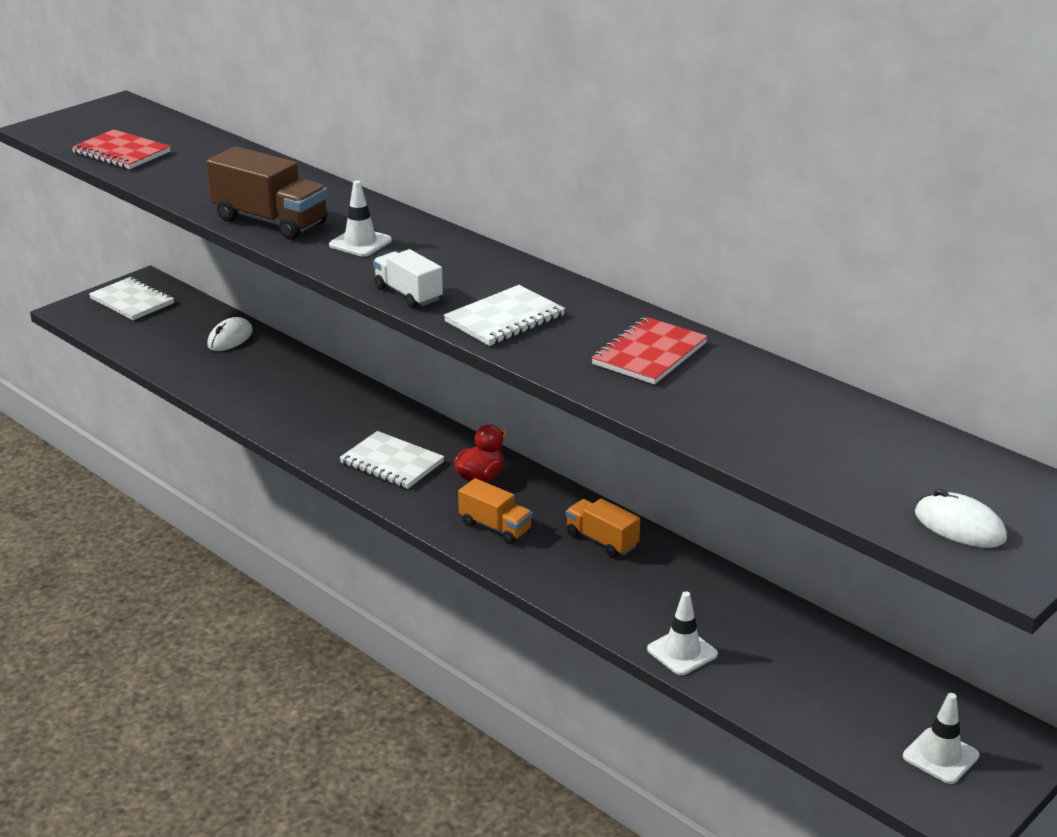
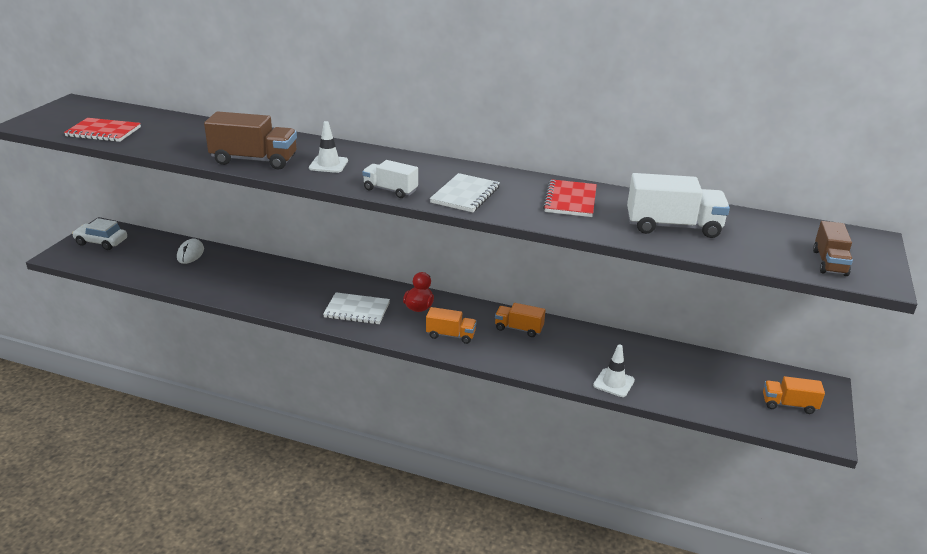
camera: 25 degrees left, 0 degrees up
white notebook [89,277,174,320] -> white car [72,218,127,250]
white traffic cone [903,693,979,784] -> orange truck [763,376,825,414]
white mouse [915,489,1007,548] -> brown truck [813,221,853,276]
none -> white truck [627,173,730,238]

